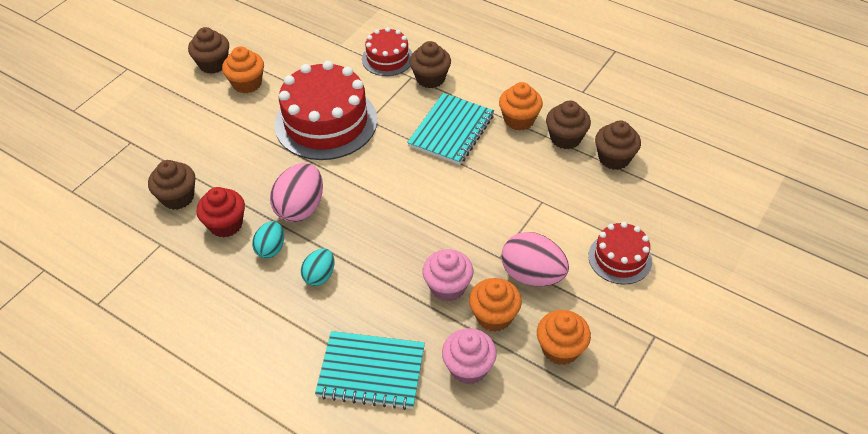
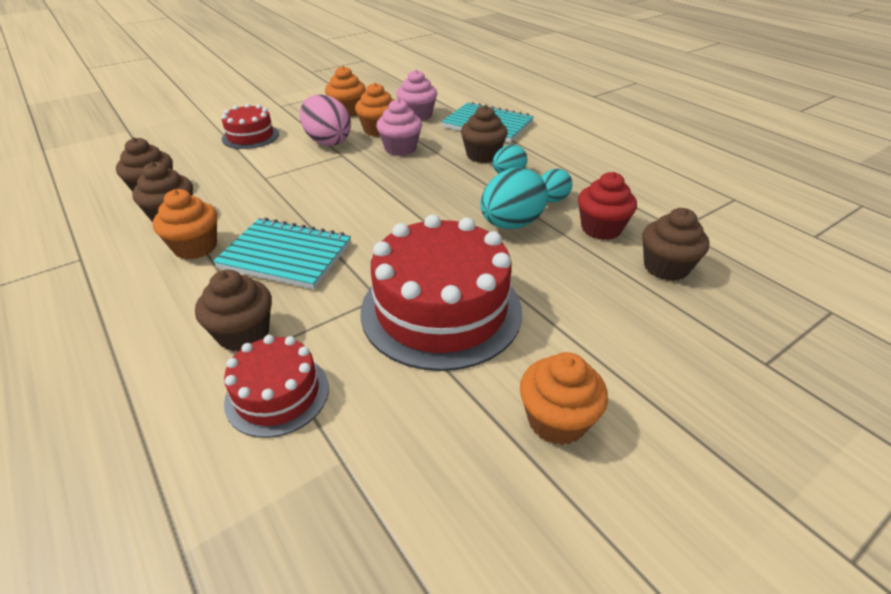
camera: 160 degrees left, 10 degrees down
brown cupcake [188,27,229,74] -> brown cupcake moved to [461,105,508,163]
pink egg [270,163,323,222] -> turquoise egg [480,168,548,229]
turquoise notebook [407,93,494,165] -> turquoise notebook turned 60 degrees clockwise [213,218,351,289]

